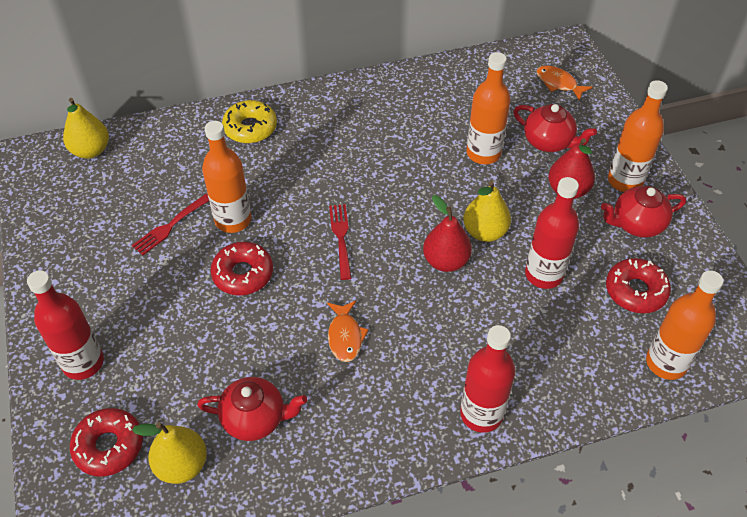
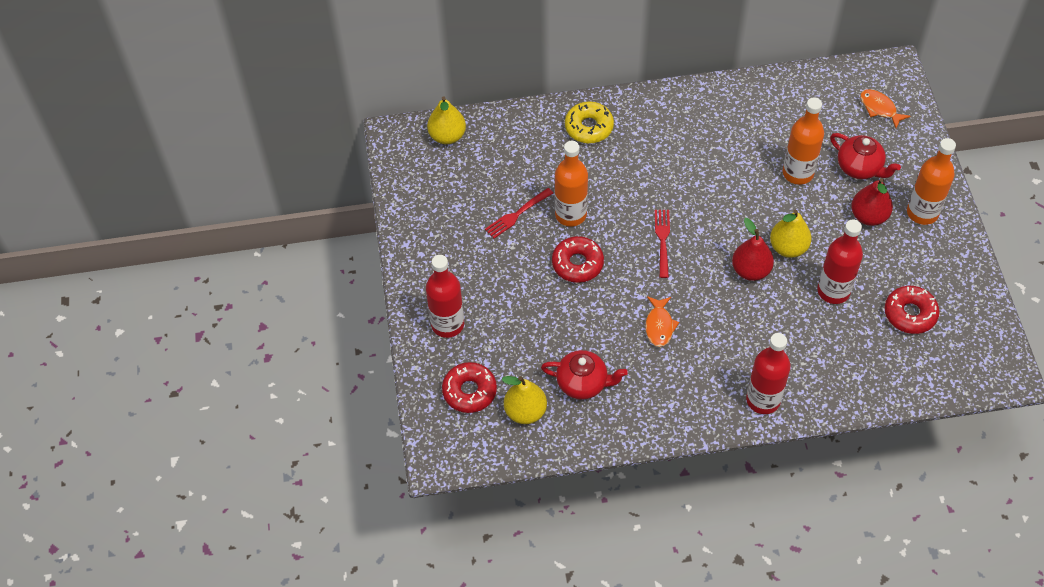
camera: 10 degrees right, 5 degrees up
red teapot [601,186,686,238] -> none
orange bottle [646,270,723,380] -> none

